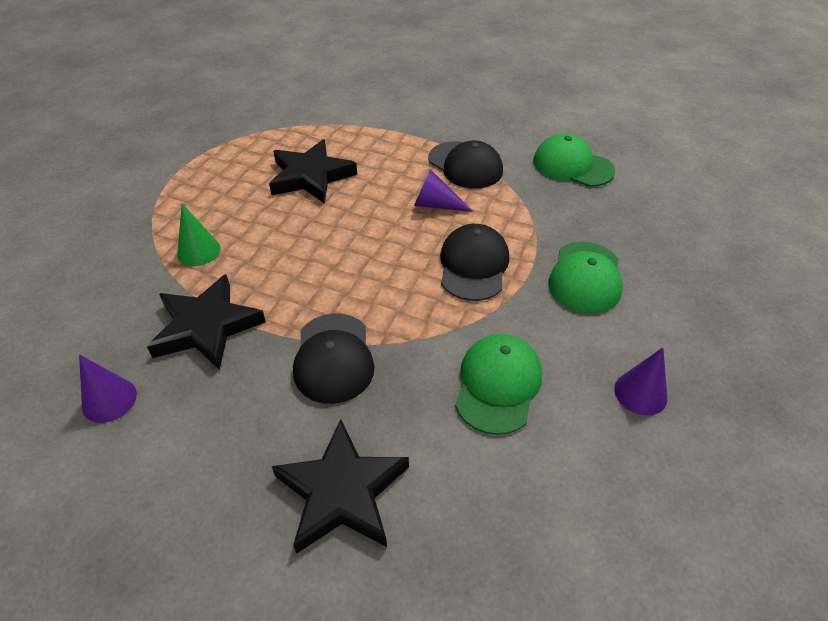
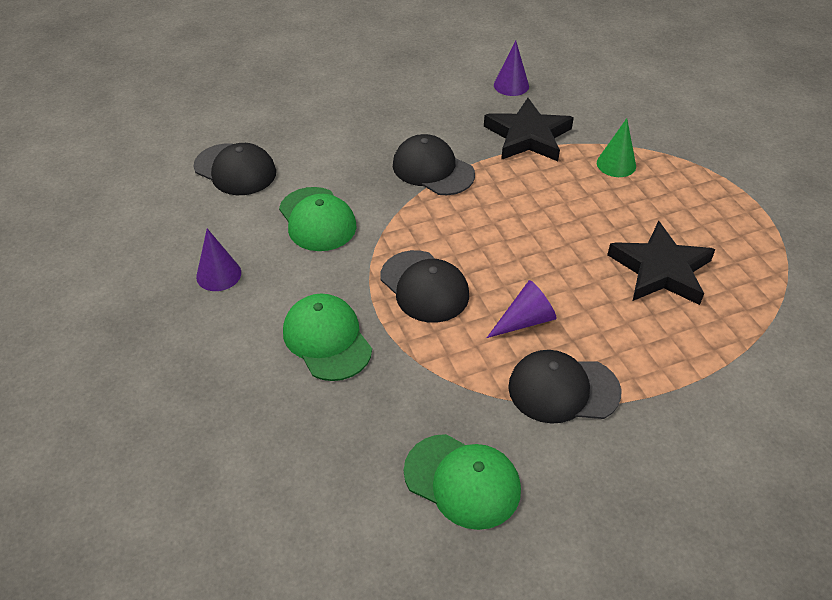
camera: 135 degrees right, 0 degrees up
black star [272,419,409,553] -> none
green cap [533,133,615,187] -> green cap turned 45 degrees clockwise [404,434,521,530]
none -> black cap [193,143,276,195]

